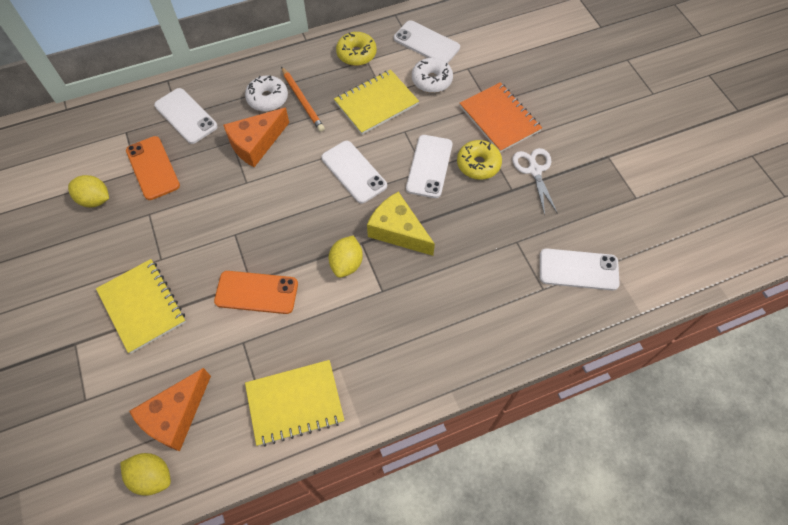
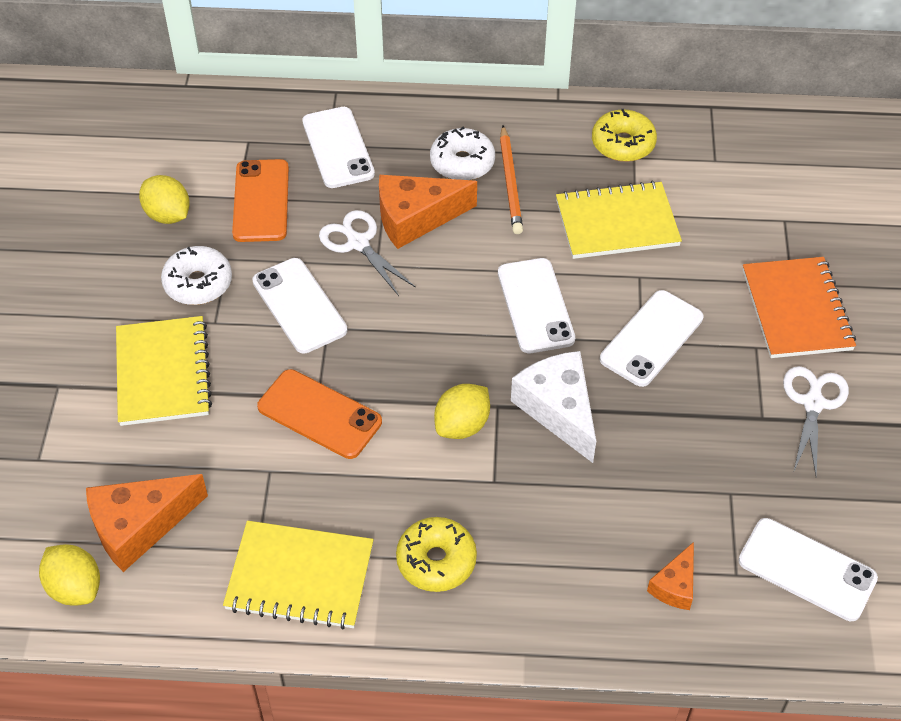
camera: 25 degrees right, 10 degrees down
yellow cheese [367,192,435,256] -> white cheese [511,351,596,463]
white phone [394,20,460,63] -> white phone moved to [252,258,347,353]
white donut [412,58,453,93] -> white donut moved to [161,246,232,305]
yellow donut [457,140,502,180] -> yellow donut moved to [396,517,477,592]
none -> white scissors [319,210,416,296]
none -> orange cheese [647,542,694,610]

